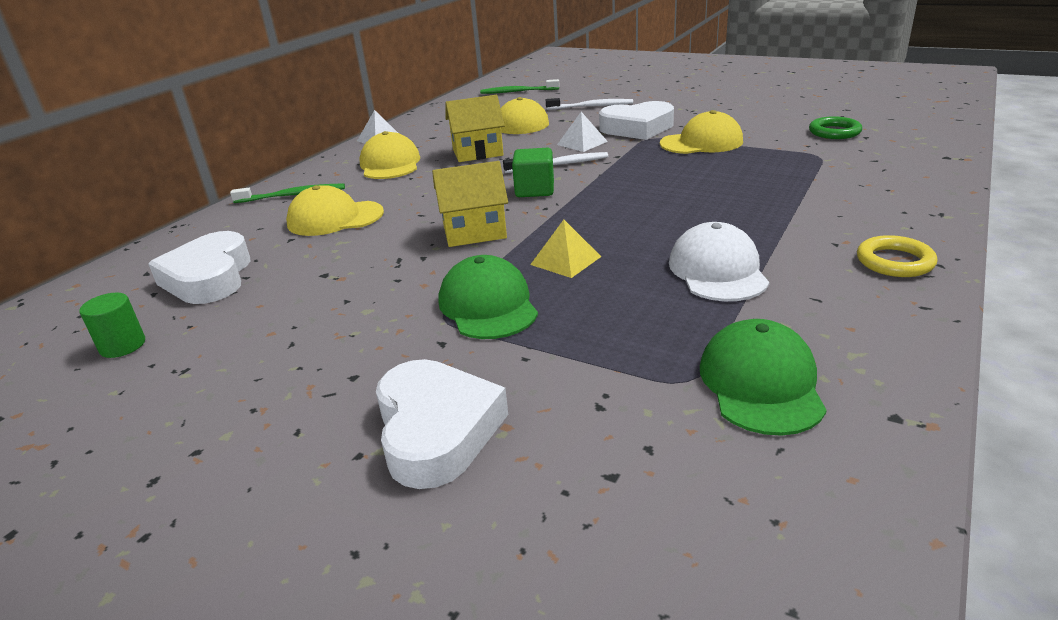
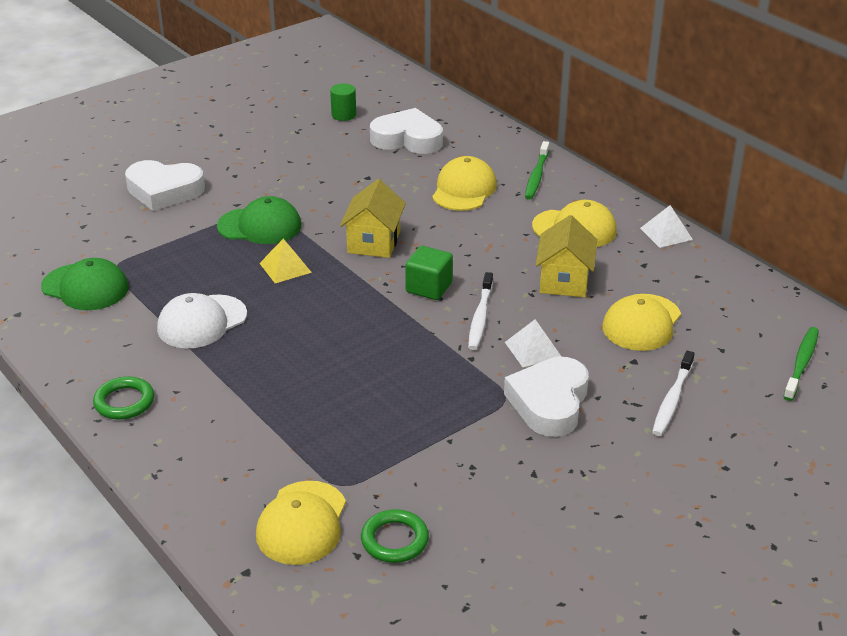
camera: 110 degrees right, 5 degrees up
yellow cap [660,110,743,154] -> yellow cap moved to [256,481,346,565]
white cap [669,222,769,301] -> white cap turned 120 degrees clockwise [157,293,247,348]
yellow ring [857,235,937,277] -> green ring [93,376,154,420]

